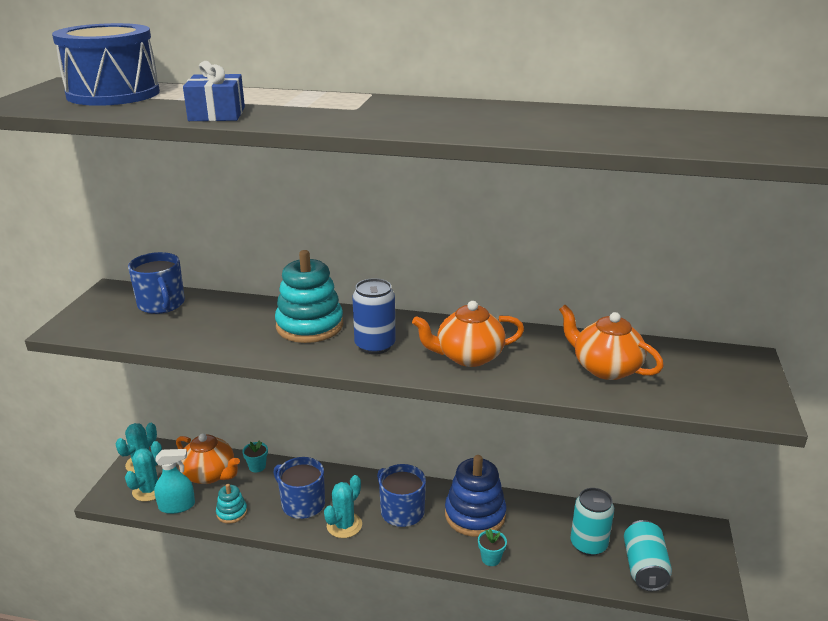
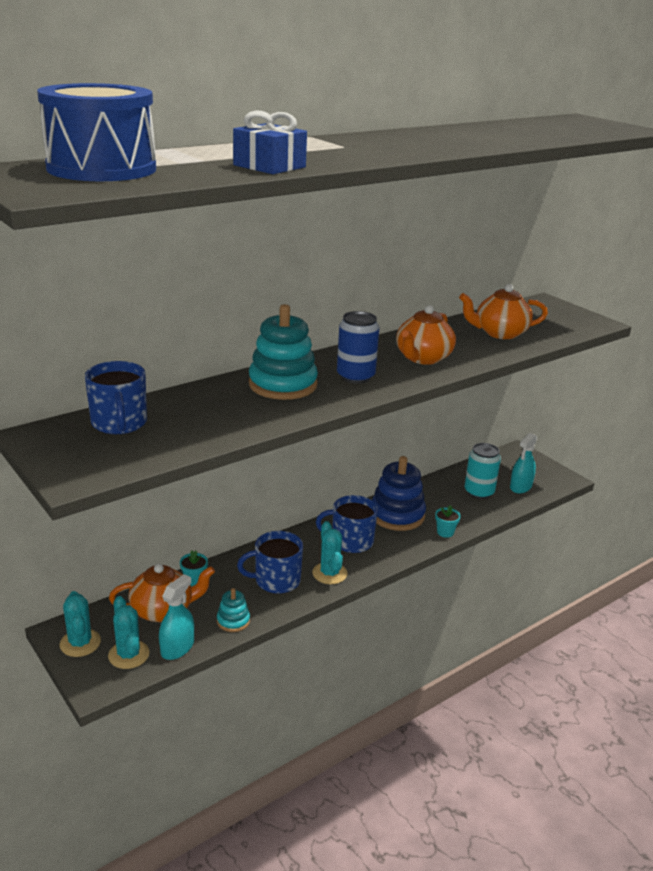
camera: 50 degrees left, 0 degrees up
blue mug [128,252,185,314] -> blue mug turned 60 degrees clockwise [85,361,147,434]
turquoise can [624,520,672,591] -> turquoise spray bottle [510,433,537,494]

